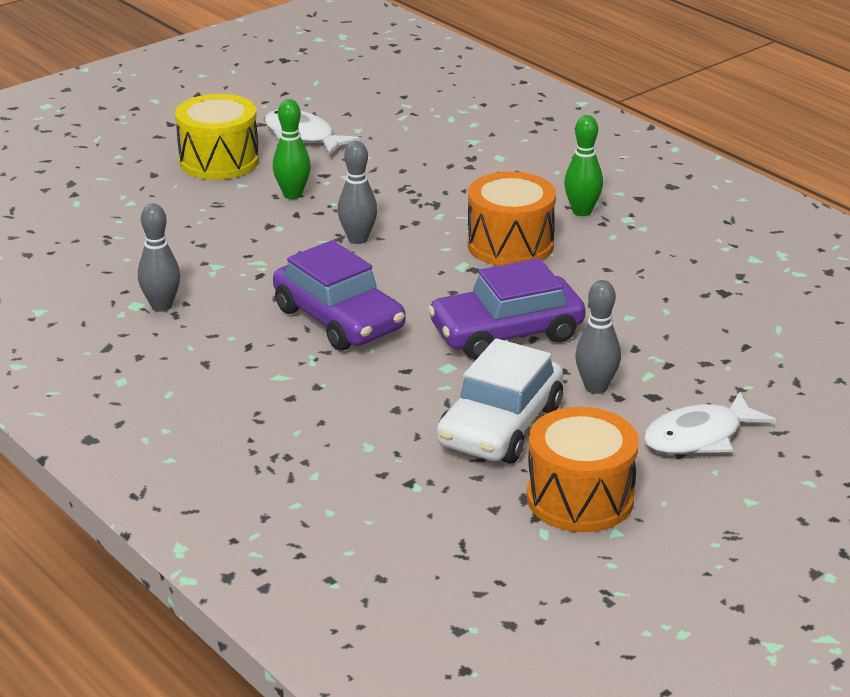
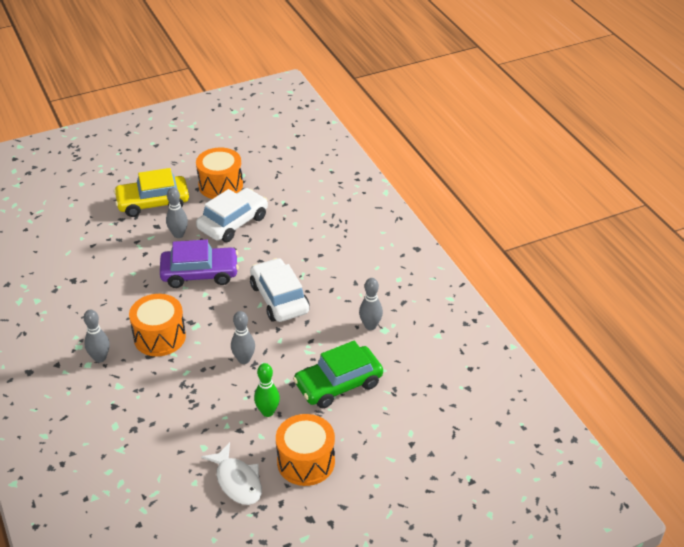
camera: 165 degrees left, 10 degrees up
yellow drum [175,94,259,180] -> orange drum [276,414,335,486]
purple car [273,240,405,351] -> white car [250,258,310,322]
green bowling pin [564,115,603,216] -> grey bowling pin [84,310,110,363]
white fish [644,392,776,454] -> yellow car [113,168,189,217]
none -> green car [293,341,383,408]

